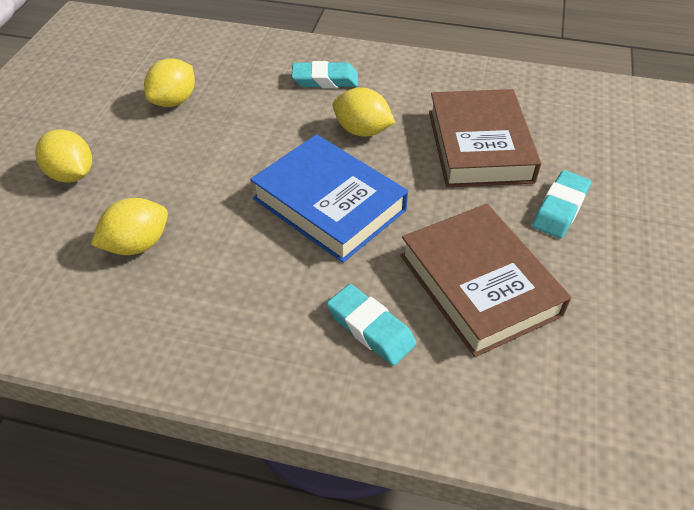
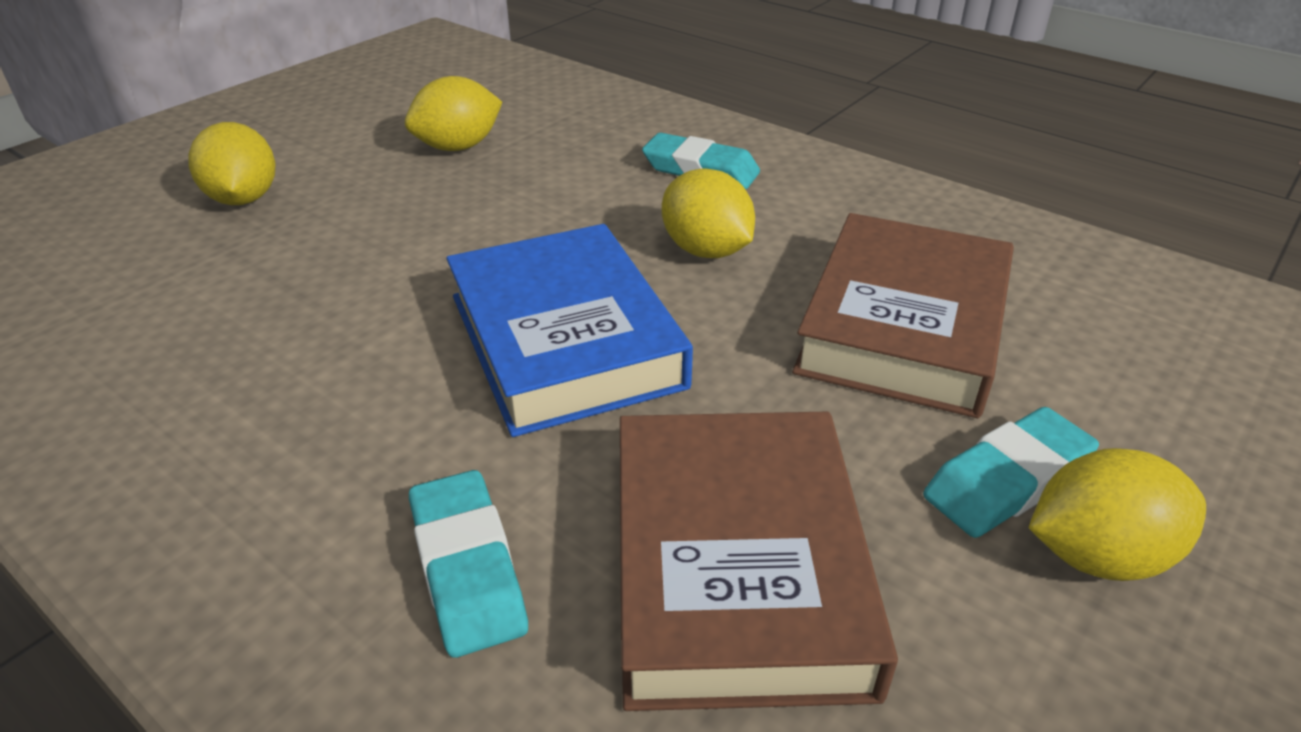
camera: 25 degrees right, 10 degrees down
yellow lemon [91,198,168,255] -> yellow lemon moved to [1028,448,1206,581]

